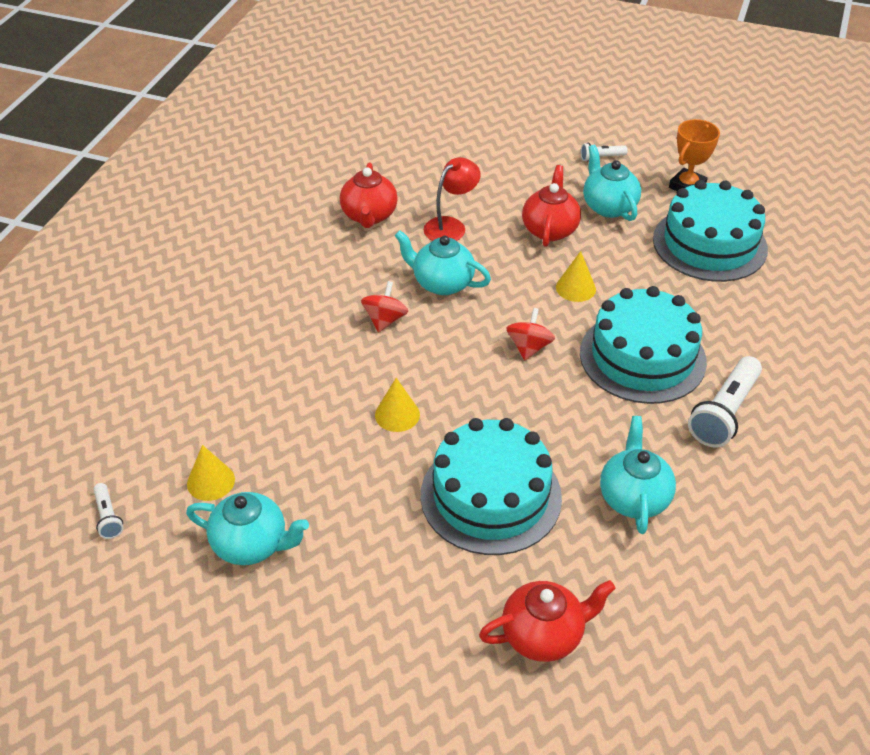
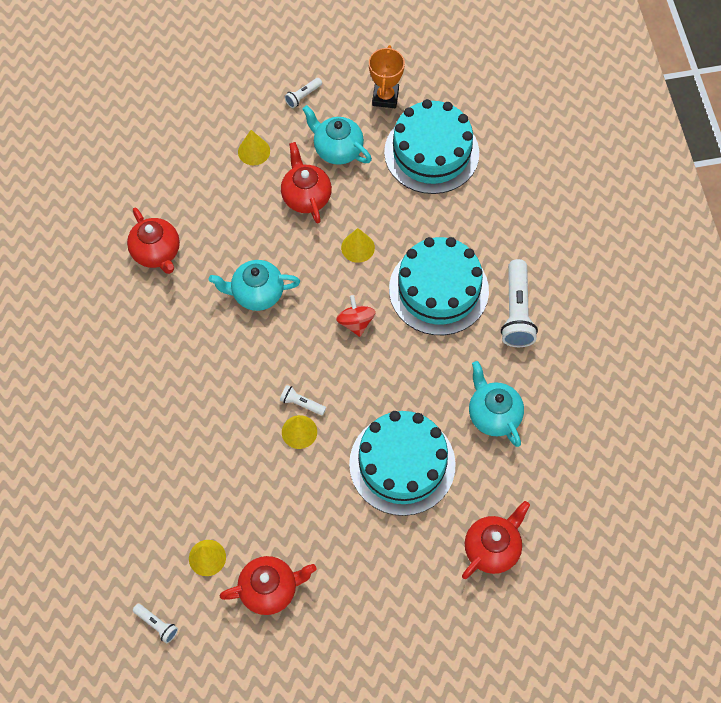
camera: 30 degrees left, 20 degrees up
turquoise teapot [186,492,309,565] -> red teapot [220,556,316,615]
red spinning top [361,281,408,333] -> none
red lamp [424,157,481,241] -> none
none -> yellow cone [238,130,270,165]
none -> white flashlight [280,385,326,415]

